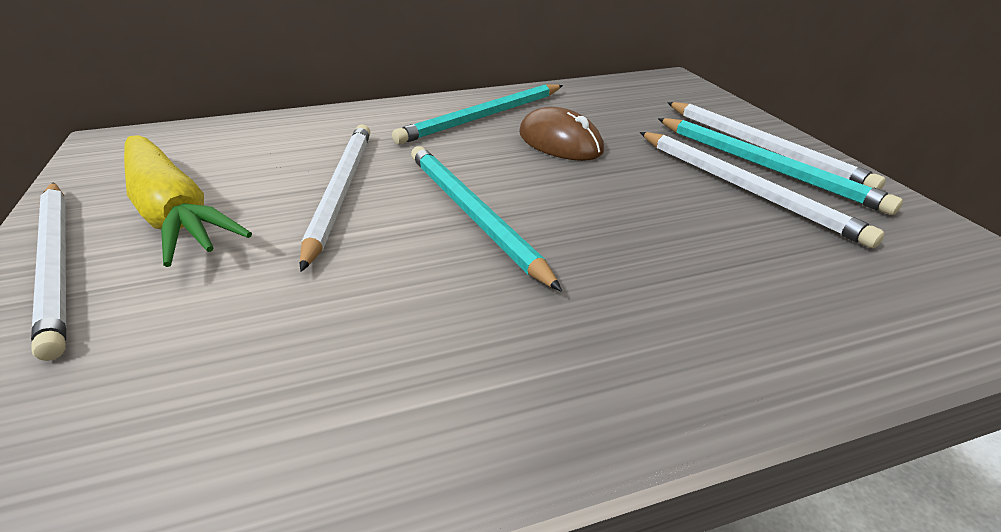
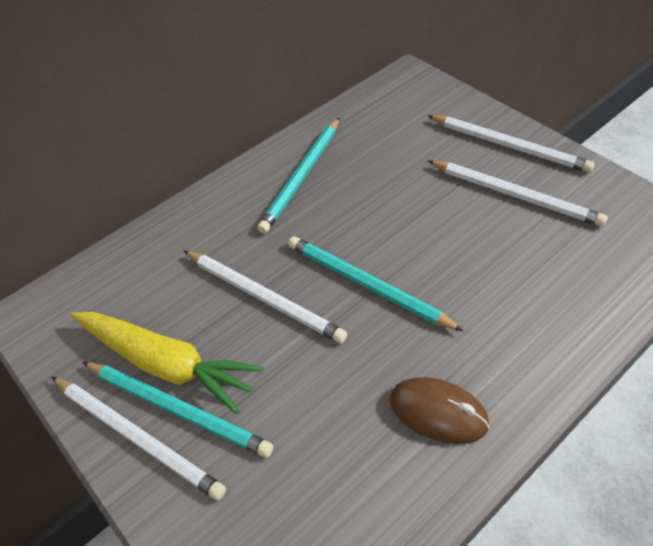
camera: 20 degrees left, 15 degrees up
white pencil [300,124,370,272] -> white pencil turned 150 degrees clockwise [184,251,347,343]
brown mouse [519,107,604,161] -> brown mouse moved to [390,377,490,444]
turquoise pencil [658,118,903,215] -> turquoise pencil moved to [82,362,274,458]

